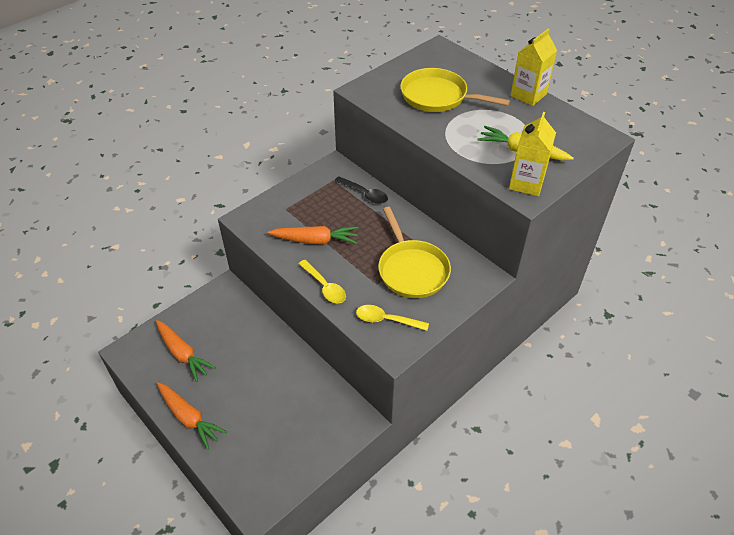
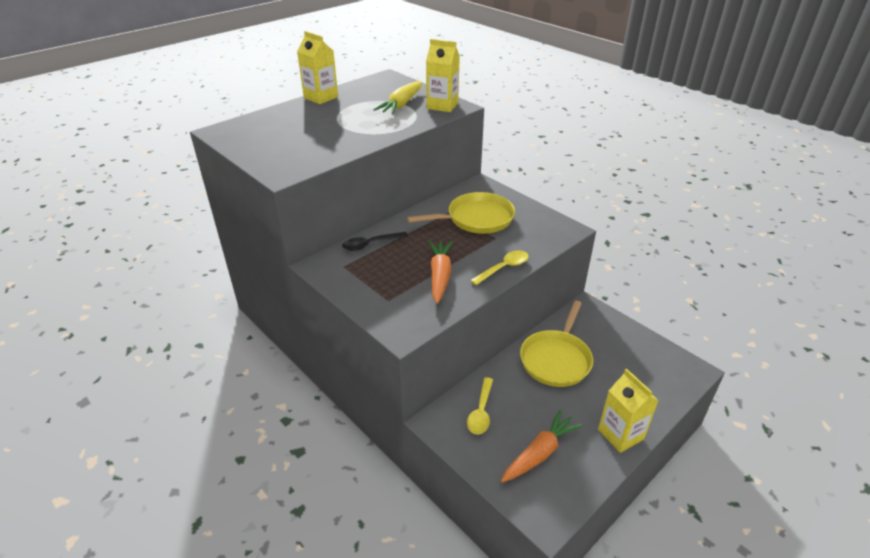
camera: 90 degrees left, 10 degrees down
orange carrot [157,383,227,450] -> yellow carton [598,369,659,453]
black spoon [335,176,388,204] -> black spoon turned 150 degrees counterclockwise [342,232,408,251]
yellow spoon [356,305,429,331] -> yellow spoon moved to [467,377,493,434]
yellow pan [400,68,510,112] -> yellow pan moved to [520,300,593,387]

